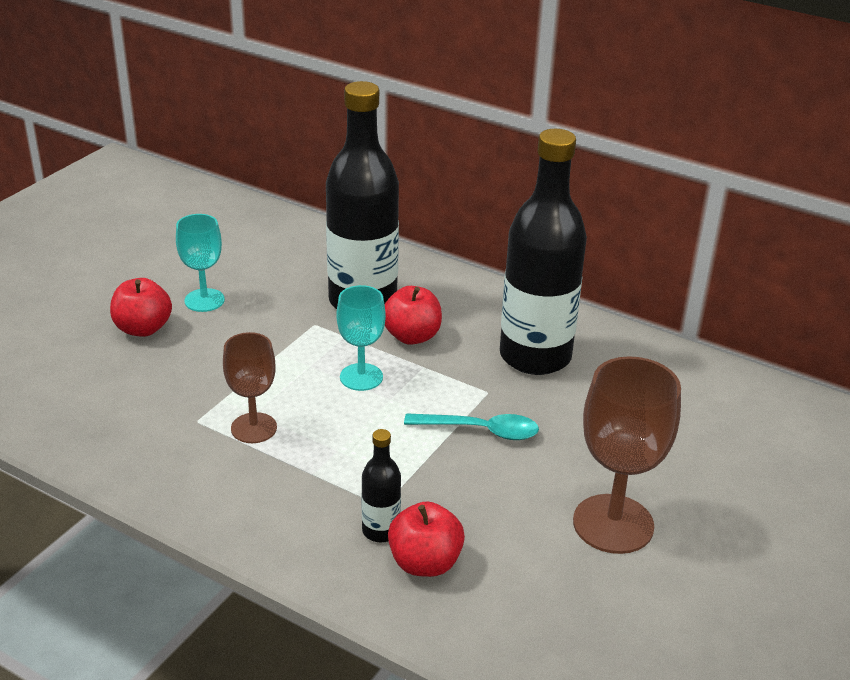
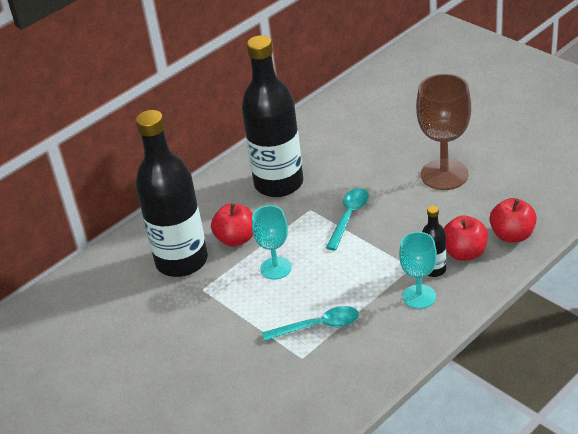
camera: 70 degrees left, 5 degrees up
red apple [110,278,172,337] -> red apple moved to [489,198,537,243]
turquoise goblet [176,214,225,312] -> turquoise goblet moved to [399,232,437,309]
brown goblet [223,332,277,443] -> turquoise spoon [262,306,359,341]

